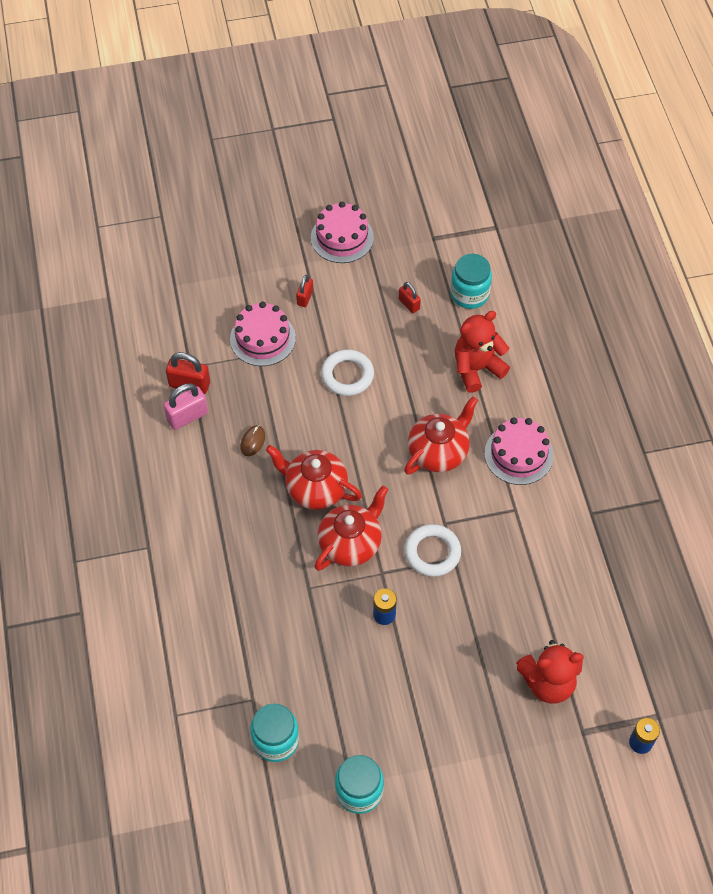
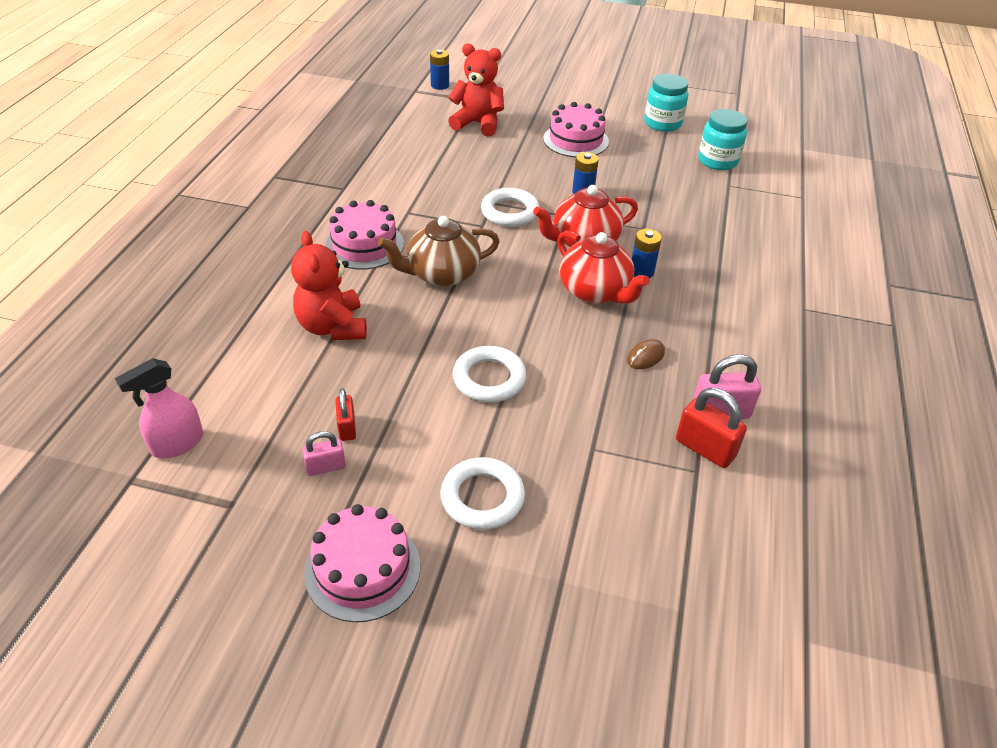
camera: 155 degrees left, 15 degrees down
pink cake [230,302,296,366] -> pink cake moved to [543,102,609,157]
red padlock [296,275,313,307] -> white ring [440,457,525,530]
red teapot [404,396,478,475] -> brown teapot [378,216,500,287]
turquoise jar [450,254,492,309] -> none
red teddy bear [455,311,510,393] -> red teddy bear turned 75 degrees clockwise [291,231,367,340]
none -> pink spray bottle [115,358,203,458]
none -> pink padlock [302,431,346,476]
none -> blue battery [632,229,662,278]

